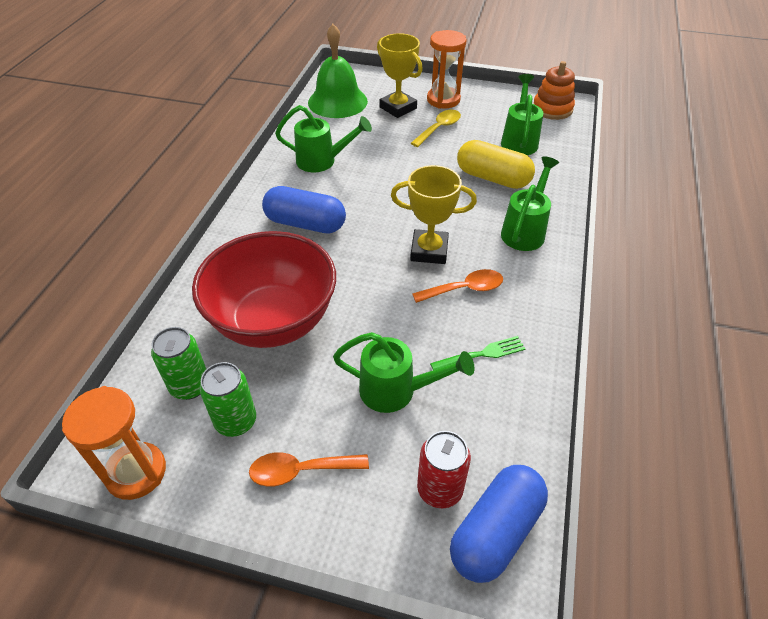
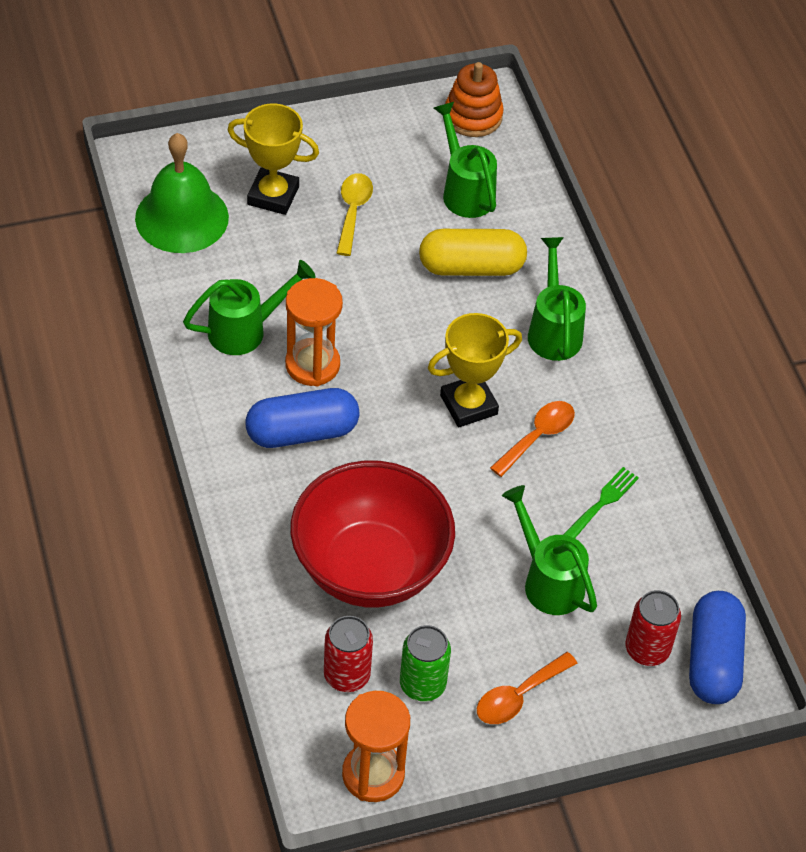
camera: 35 degrees left, 5 degrees up
green can [151,327,206,400] -> red can [324,616,373,692]
green watering can [333,332,474,413] -> green watering can turned 105 degrees counterclockwise [502,485,597,615]
orange hourglass [427,30,467,109] -> orange hourglass moved to [285,278,343,386]

